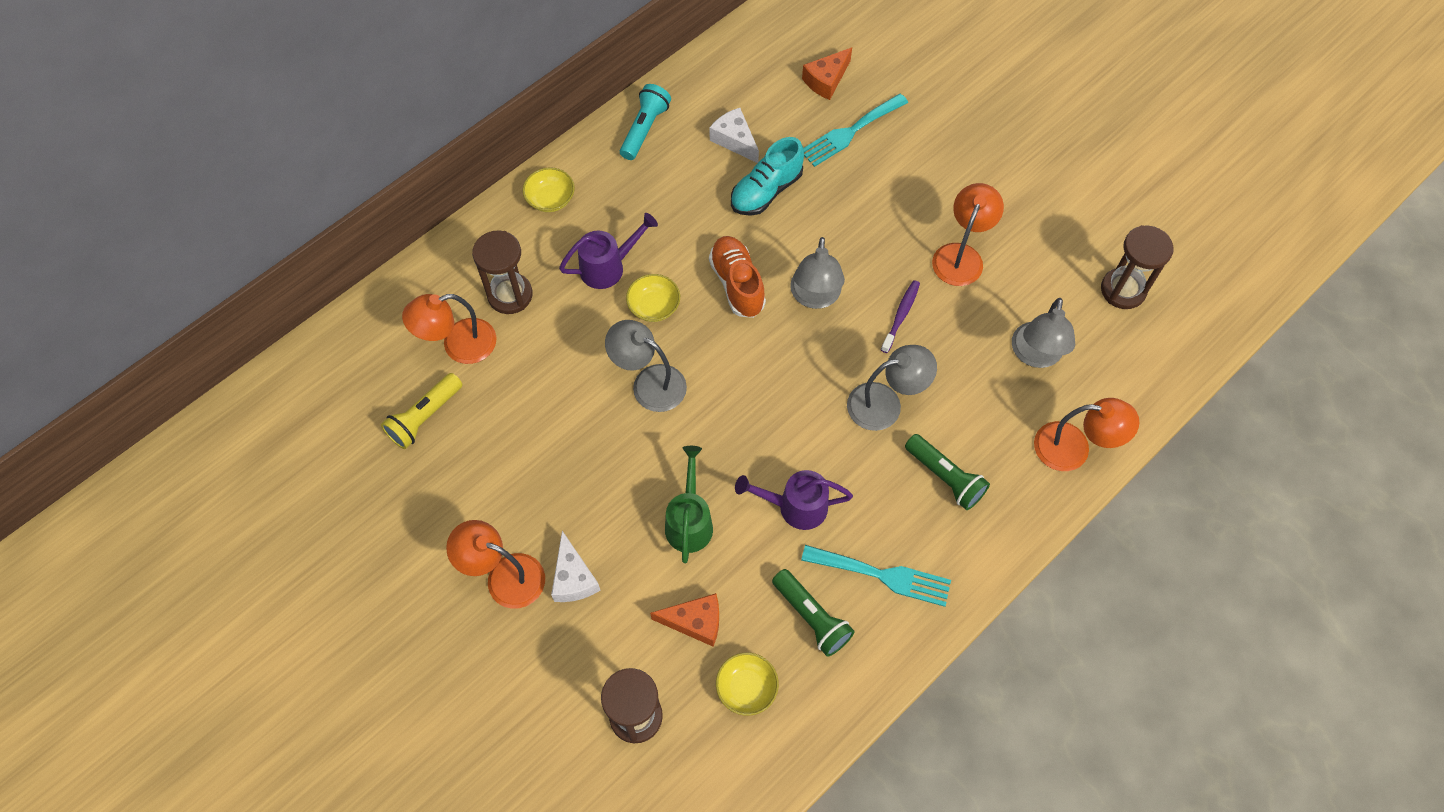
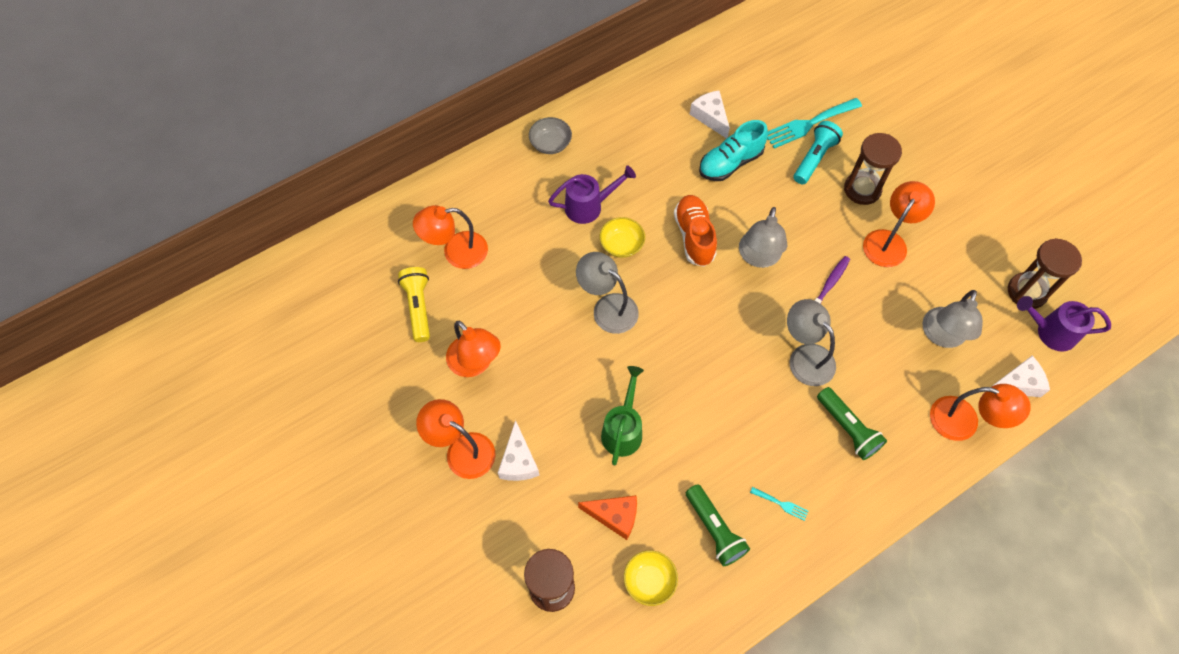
camera: 10 degrees right, 0 degrees up
yellow flashlight [381,373,463,449] -> yellow flashlight turned 120 degrees clockwise [398,267,430,342]
brown hourglass [472,230,533,314] -> brown hourglass moved to [844,133,902,205]
yellow bowl [523,168,575,212] -> grey bowl [529,117,572,154]
turquoise flashlight [620,84,671,160] -> turquoise flashlight moved to [794,121,843,184]
purple watering can [735,470,853,530] -> purple watering can moved to [1017,296,1111,352]
turquoise fork [801,545,951,607] -> turquoise fork [750,487,808,521], size x0.46
orange cheese [802,47,852,100] -> none
grey lamp [847,345,937,431] -> grey lamp turned 120 degrees counterclockwise [787,299,836,386]
none -> orange lamp [446,321,501,377]
none -> white cheese [993,356,1050,397]

